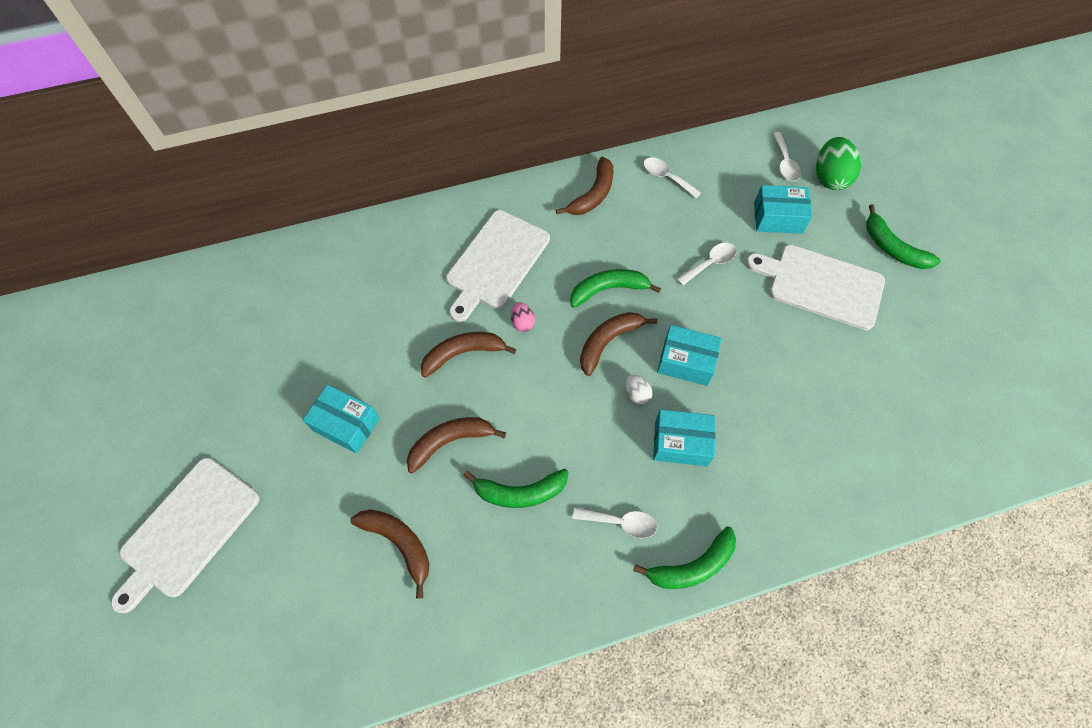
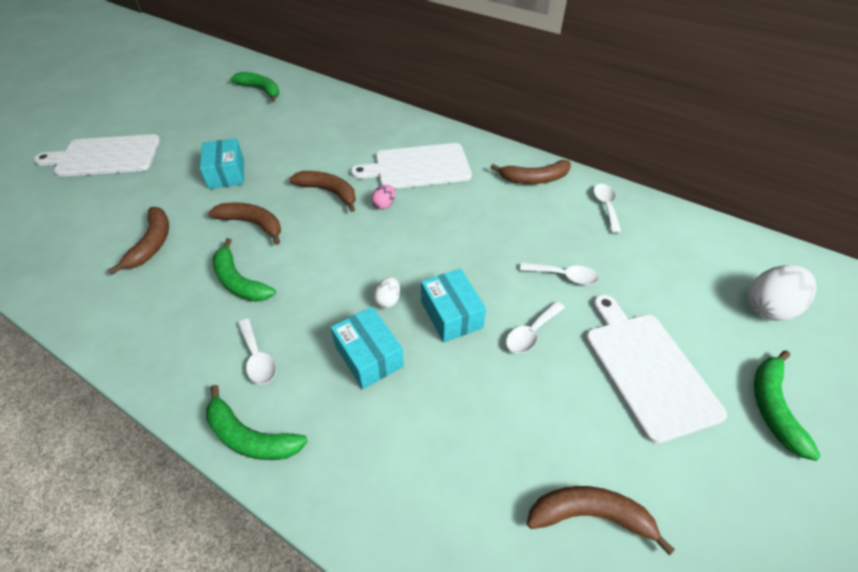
camera: 50 degrees right, 15 degrees down
green banana [570,269,661,308] -> green banana moved to [231,72,279,102]
brown banana [580,312,657,376] -> brown banana moved to [527,486,675,555]
turquoise box [754,185,812,234] -> none
white spoon [773,132,801,181] -> white spoon moved to [506,301,565,353]
green egg [816,137,861,190] -> white egg [748,265,817,321]

